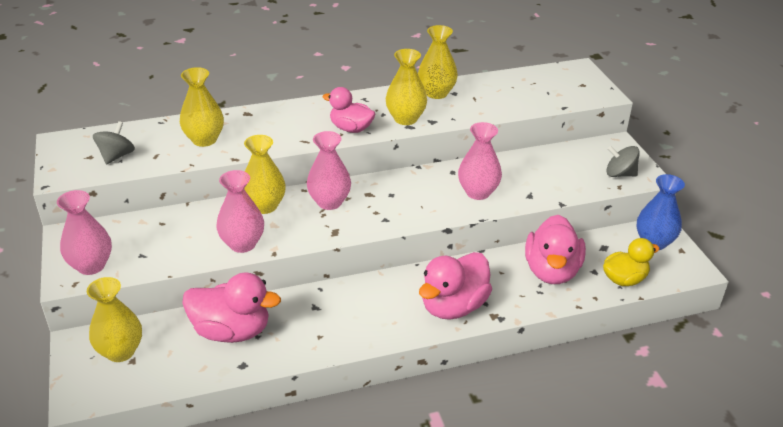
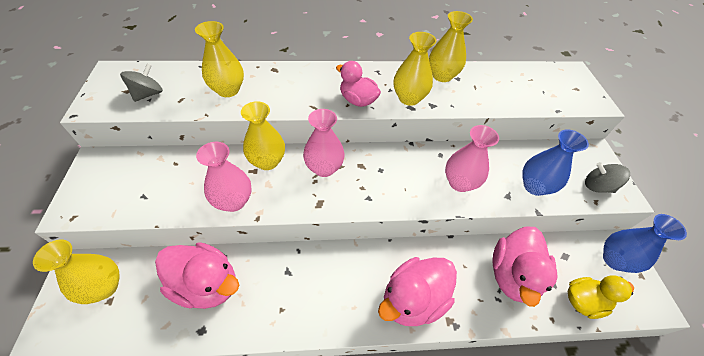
camera: 10 degrees right, 15 degrees up
pink vase [57,190,112,275] -> none
none -> blue vase [522,129,589,196]

